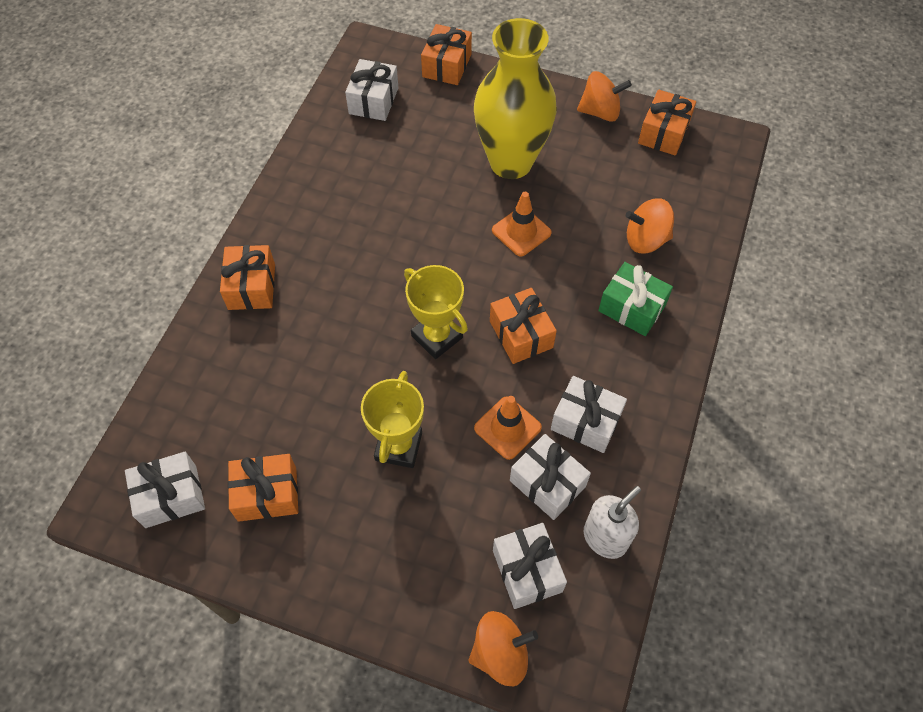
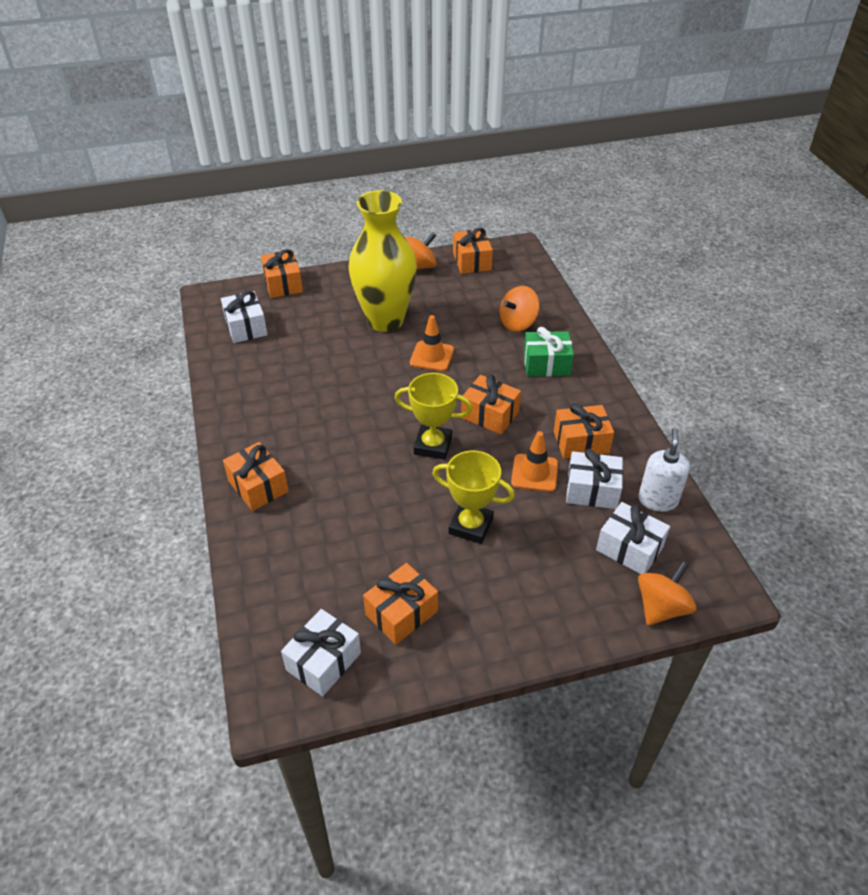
camera: 35 degrees left, 15 degrees down
yellow trophy [361,371,424,468] -> yellow trophy turned 45 degrees counterclockwise [432,451,515,544]
white gift [551,376,627,453] -> orange gift [554,403,614,459]

